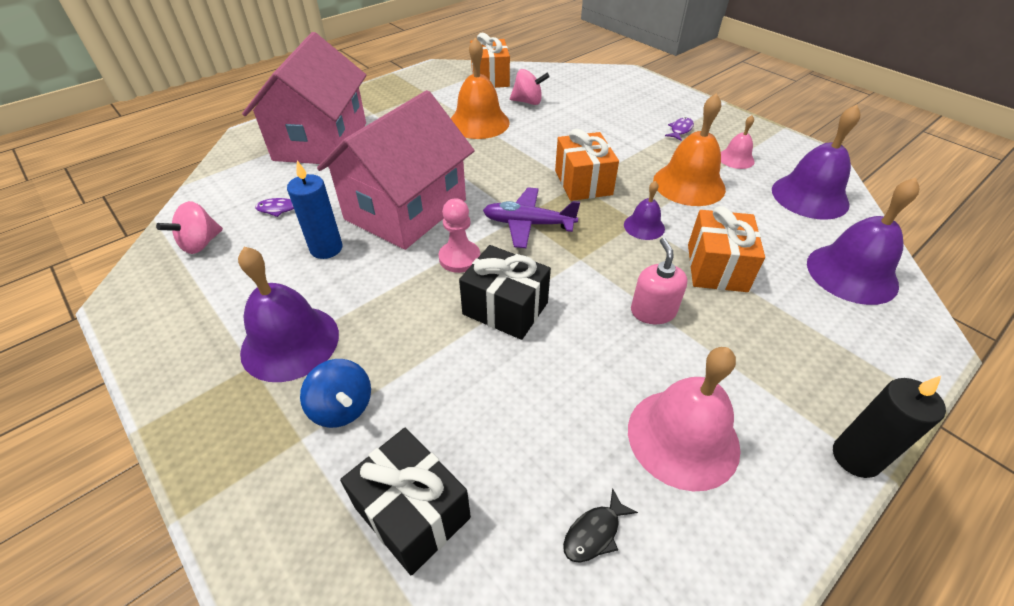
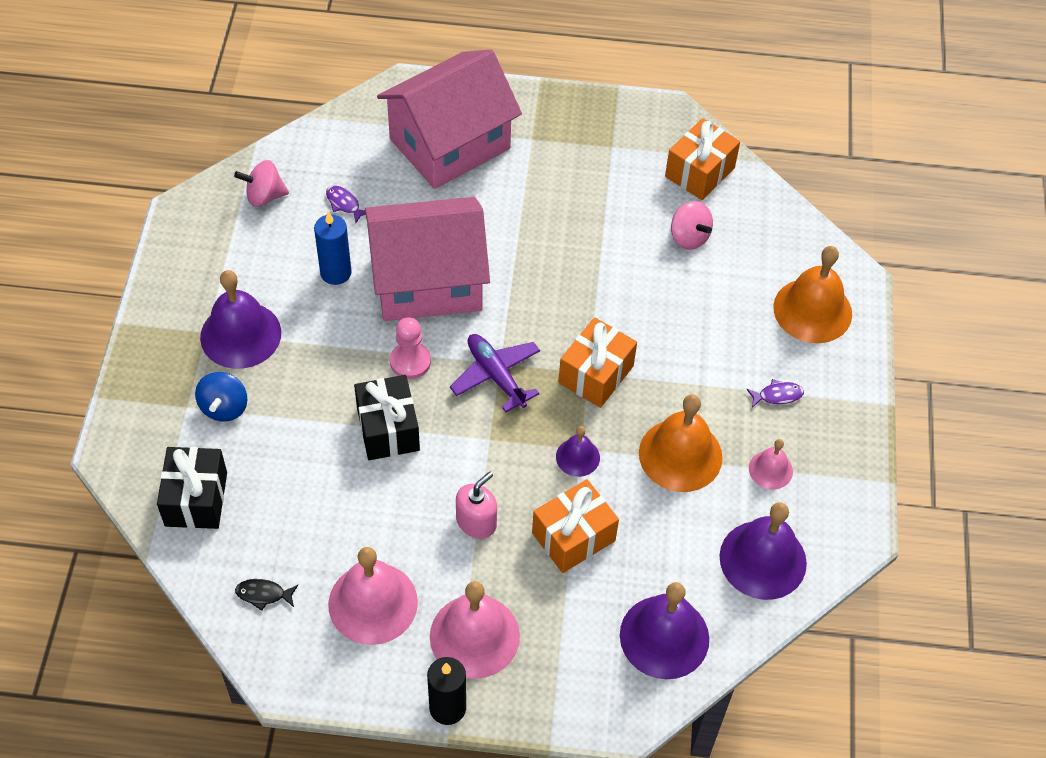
camera: 45 degrees right, 10 degrees up
orange bell [451,38,510,139] -> orange bell moved to [773,246,852,343]
none -> pink bell [430,581,520,679]

